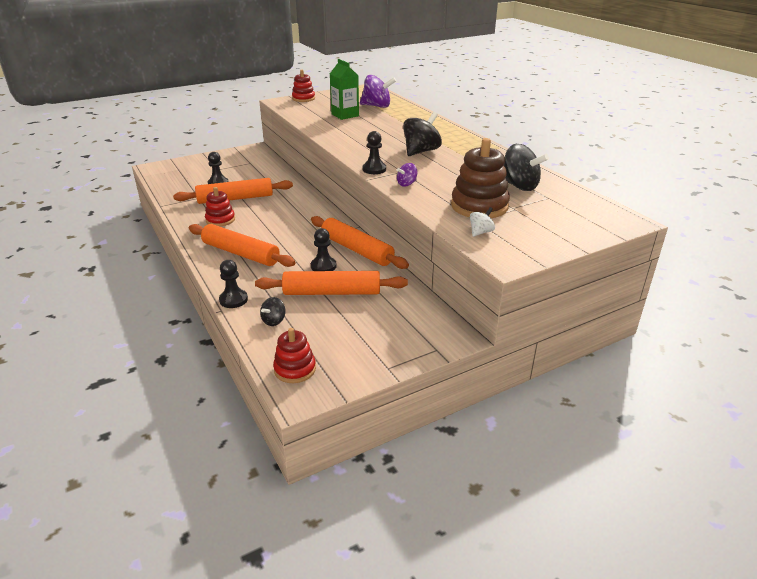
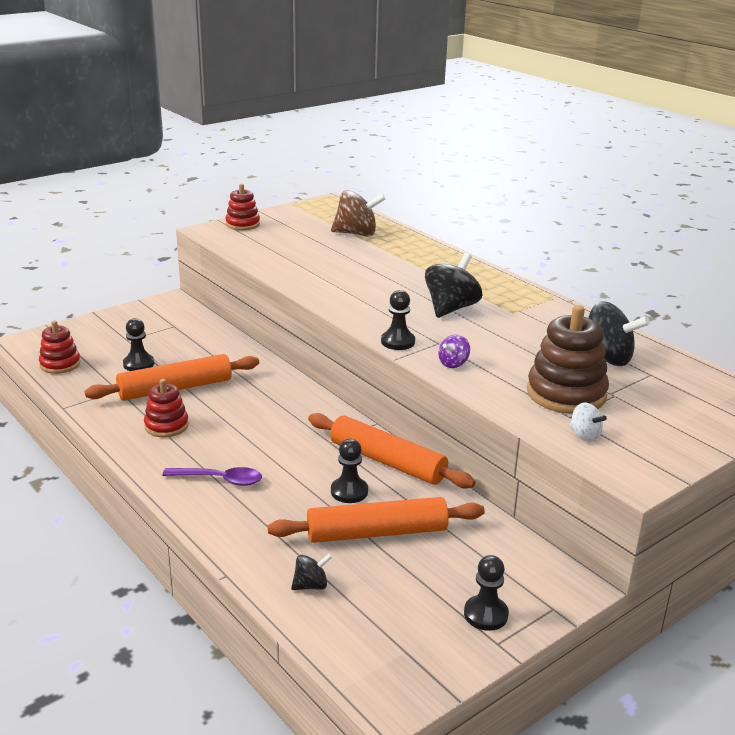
camera: 10 degrees left, 5 degrees down
orange rolling pin [189,224,296,267] -> purple spoon [162,467,262,486]
black pawn [219,260,248,308] -> black pawn moved to [464,555,509,631]
black spinning top [260,297,285,326] -> black spinning top turned 135 degrees counterclockwise [291,554,332,590]
red stacking toy [273,328,316,383] -> red stacking toy moved to [39,321,81,374]
green carton [330,59,359,120] -> none
purple spinning top [360,75,396,108] -> brown spinning top [331,190,386,237]
white spinning top [470,207,495,237] -> white spinning top turned 105 degrees clockwise [569,403,607,442]

